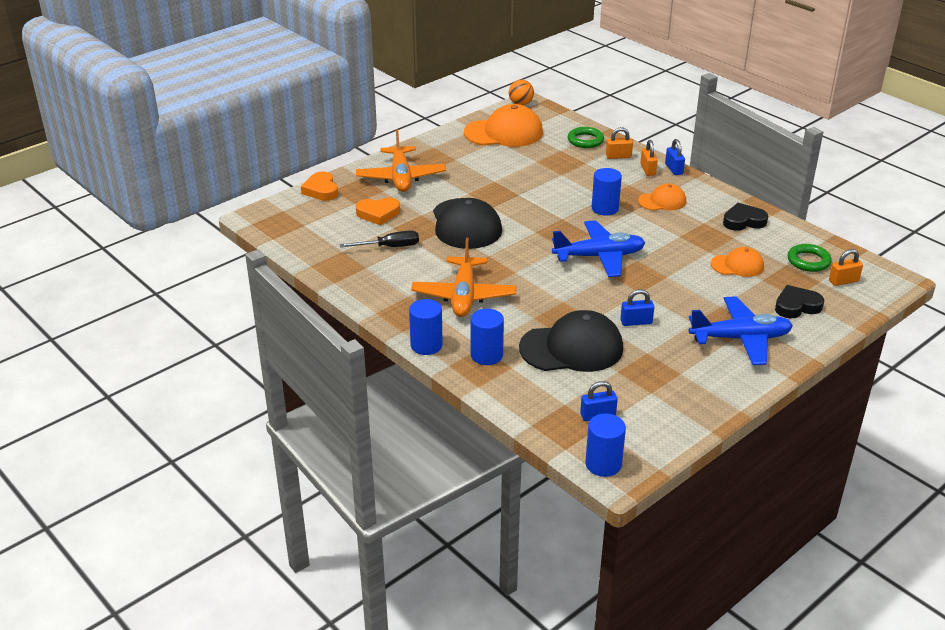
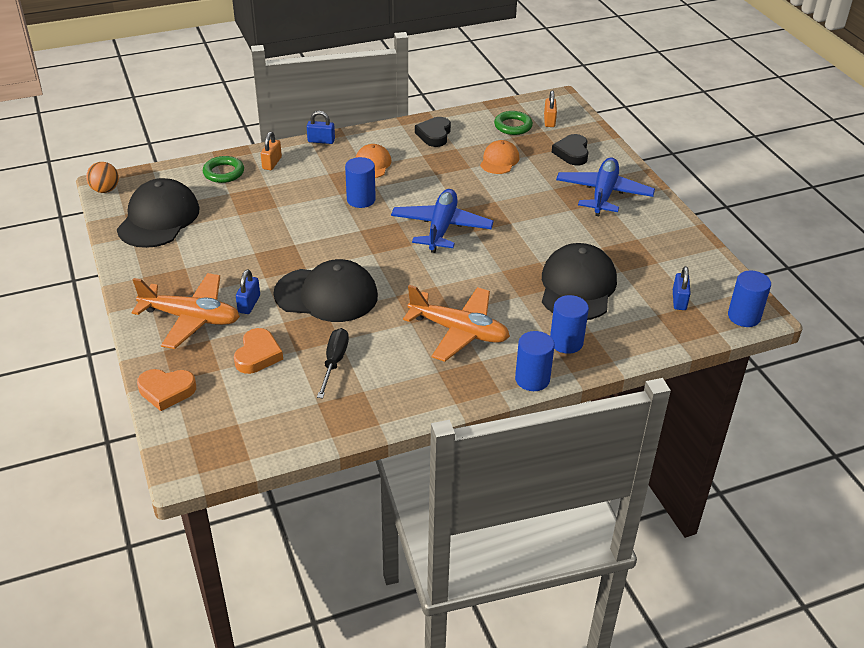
camera: 70 degrees left, 5 degrees up
orange cap [464,104,543,147] -> black cap [117,178,199,248]
blue padlock [620,289,654,326] -> blue padlock moved to [236,270,260,314]
orange padlock [640,140,658,176] -> none

